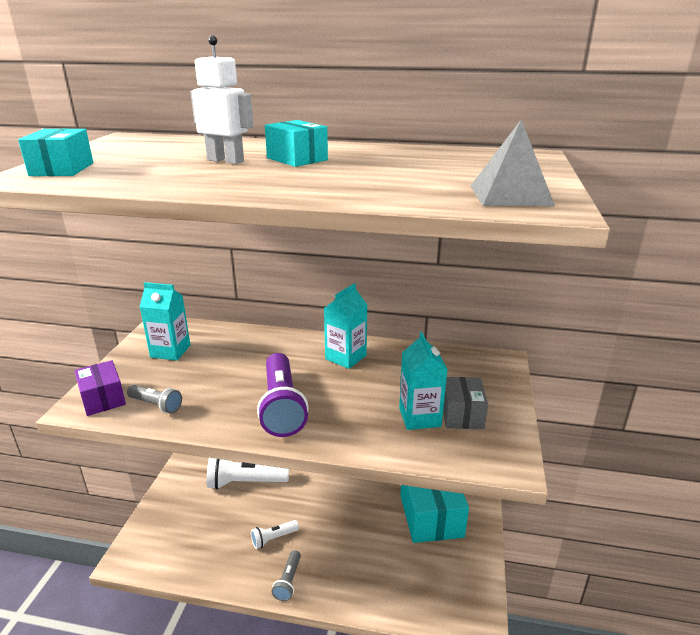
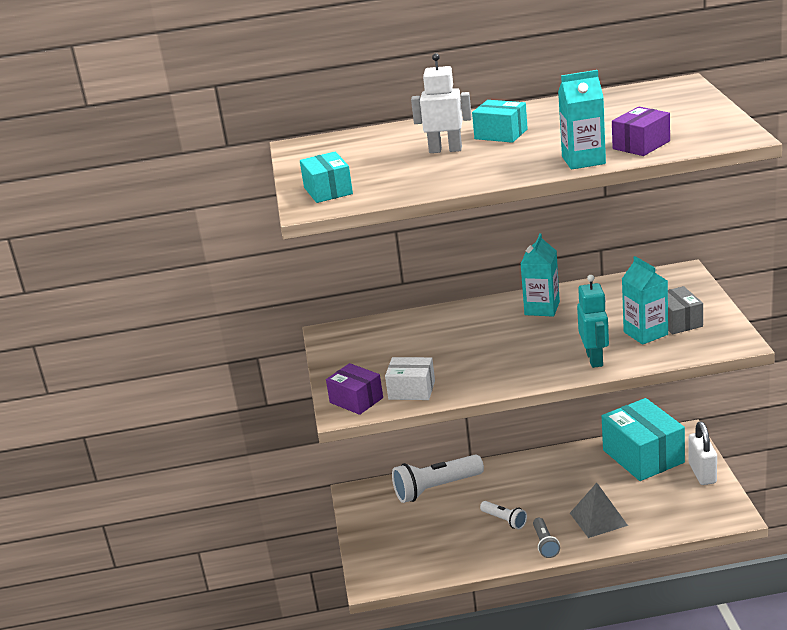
camera: 15 degrees left, 0 degrees up
grey flashlight [127,385,182,413] -> white box [385,357,435,400]
turquoise carton [139,282,190,361] -> turquoise carton moved to [558,70,606,170]
white flashlight [251,520,299,549] -> white flashlight turned 90 degrees counterclockwise [480,501,527,529]
purple flashlight [257,353,309,437] -> none
grey pyramid [471,120,555,206] -> grey pyramid moved to [570,483,628,538]
none -> turquoise robot [577,275,609,368]
none -> purple box [612,106,670,156]
none -> white padlock [688,422,717,485]

